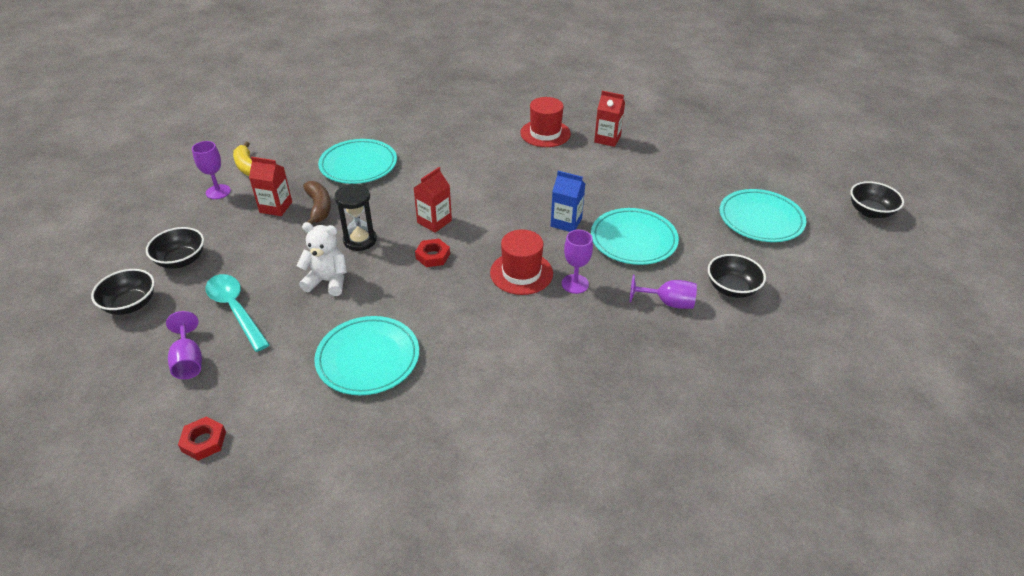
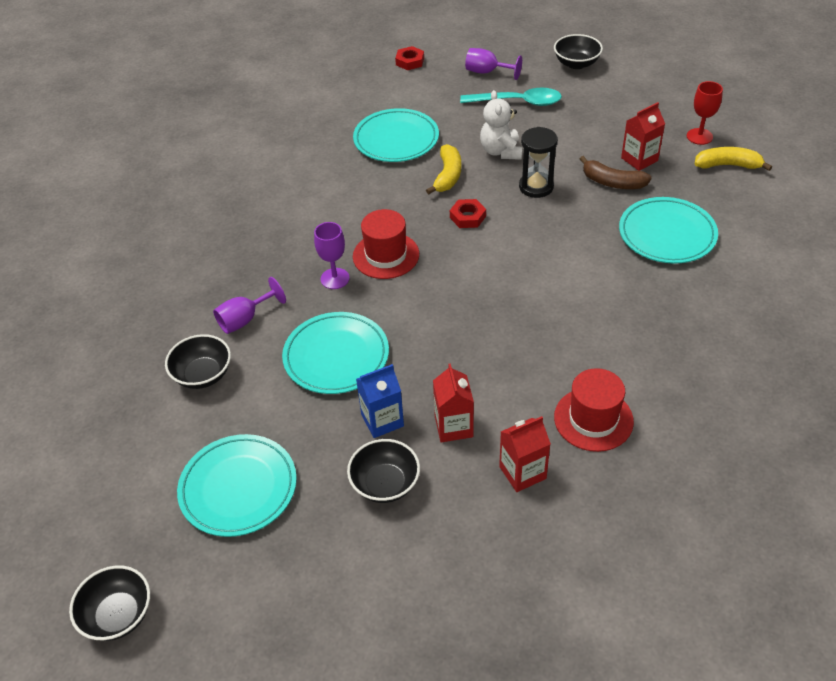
camera: 135 degrees right, 5 degrees up
black bowl [146,227,204,269] -> black bowl moved to [347,439,420,503]
purple goblet [192,141,231,199] -> red goblet [687,81,723,145]
white teddy bear [296,222,347,296] -> white teddy bear turned 120 degrees clockwise [480,90,522,160]
red carton [414,167,452,233] -> red carton moved to [433,363,474,442]
blue carton [551,171,585,232] -> blue carton moved to [356,364,404,438]
none -> yellow banana [426,144,461,195]

